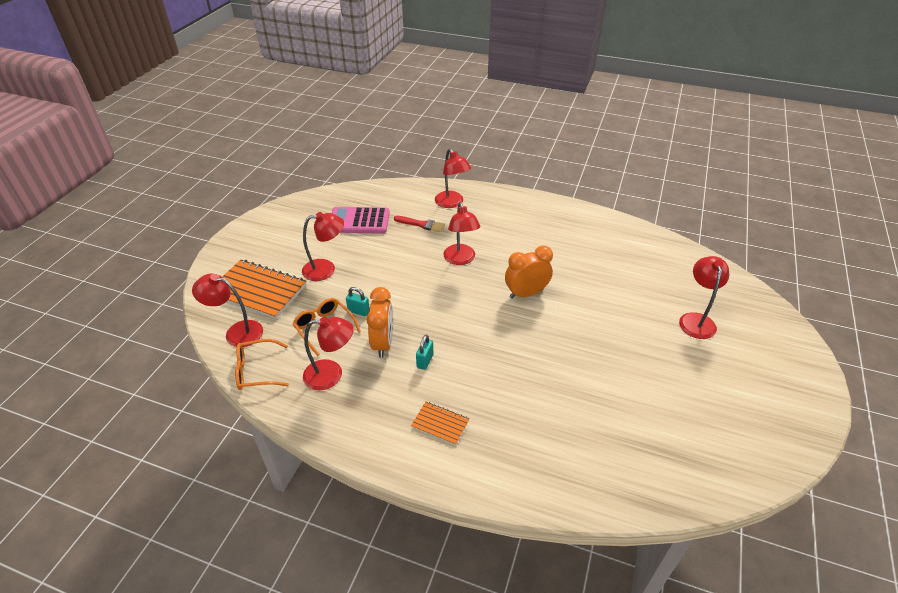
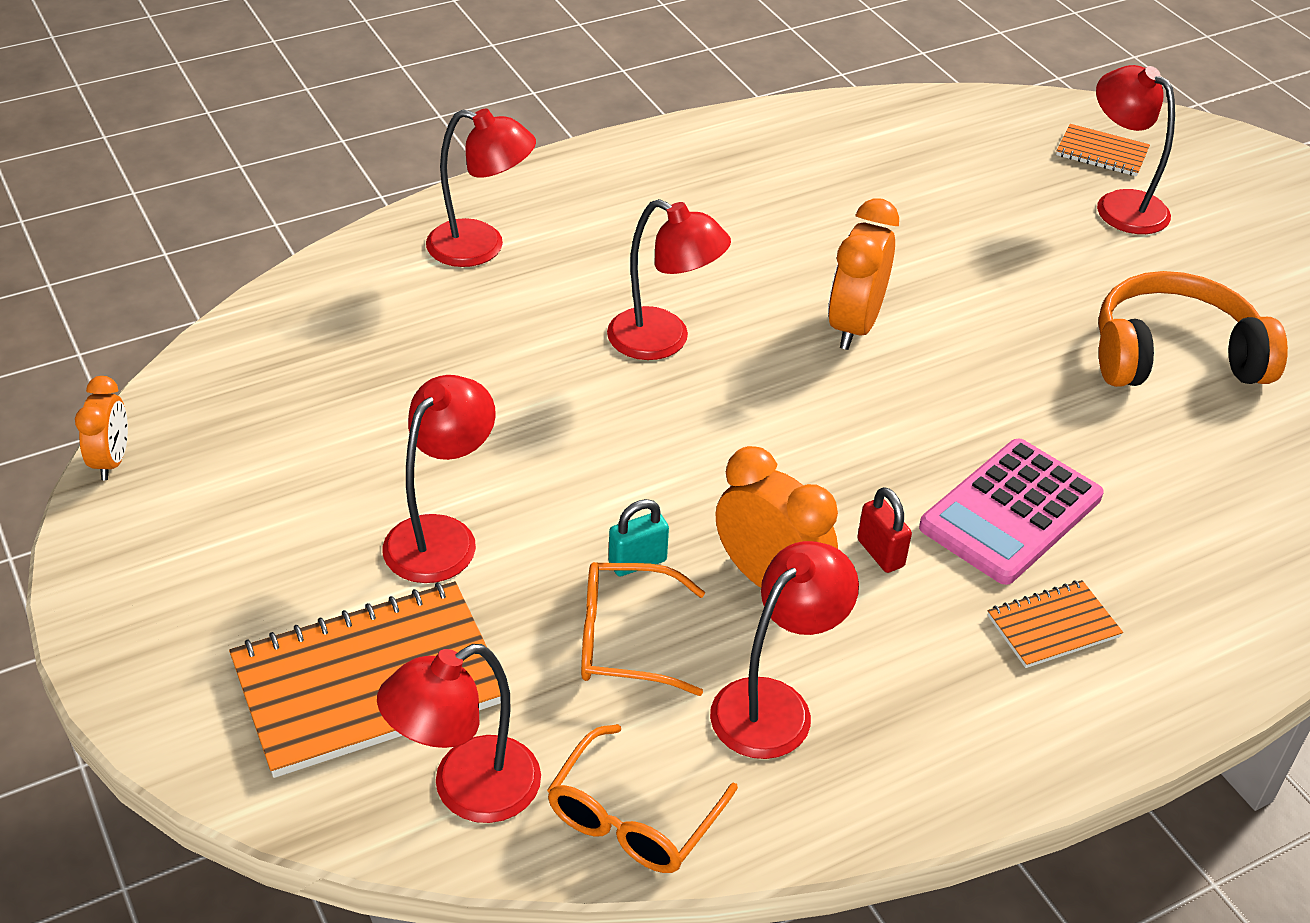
camera: 50 degrees left, 0 degrees up
pink calculator [332,207,390,234] -> pink calculator moved to [919,439,1104,585]
red brush [394,216,445,232] -> none
turquoise padlock [416,335,433,370] -> red padlock [857,487,912,573]
none -> orange clock [75,376,128,480]
none -> orange notebook [1056,124,1150,176]
none -> orange headphones [1098,271,1288,387]

